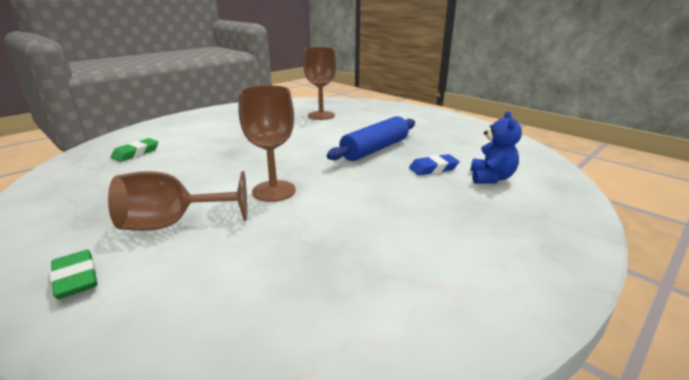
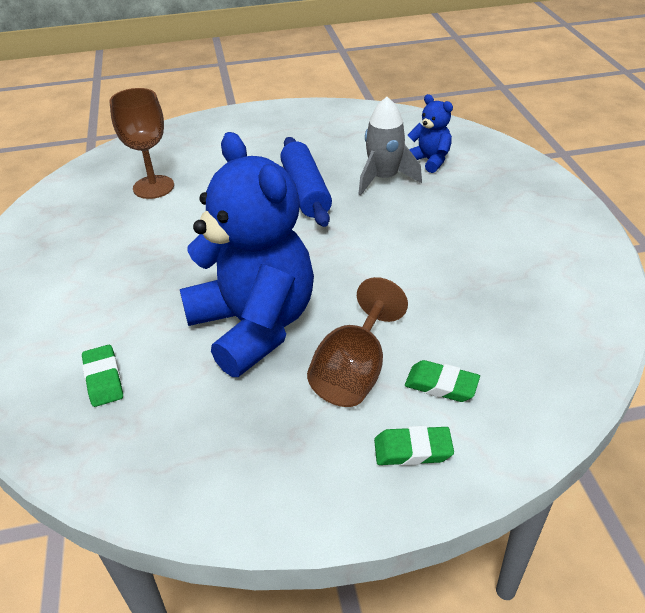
camera: 55 degrees left, 15 degrees up
brown goblet [239,85,296,202] -> none
blue eraser [409,154,460,175] -> grey rocket [358,97,422,196]
none -> blue teddy bear [180,132,314,377]
none -> green eraser [405,360,480,402]

